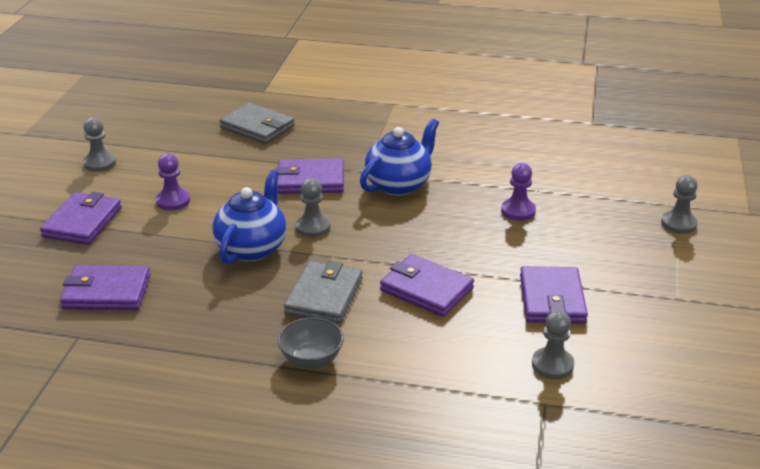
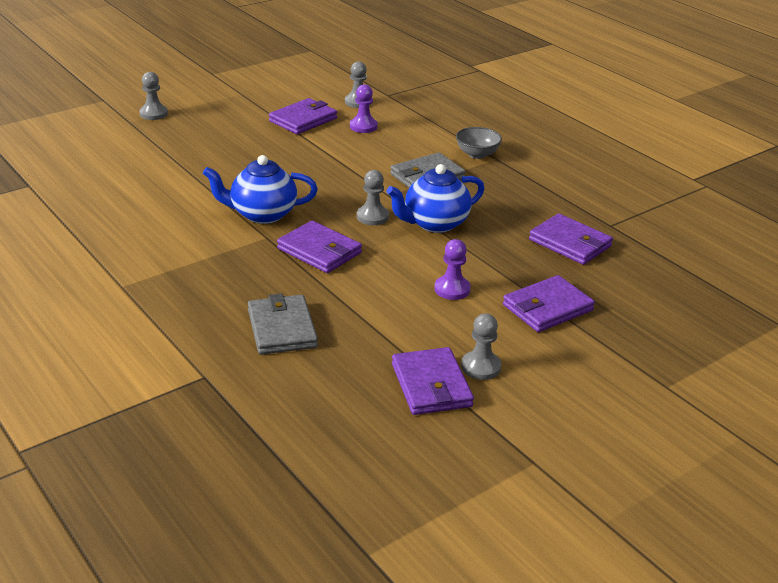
camera: 140 degrees left, 0 degrees up
purple wallet [380,254,474,317] -> purple wallet moved to [392,347,474,415]
purple pawn [501,163,536,221] -> purple pawn moved to [350,84,378,133]

